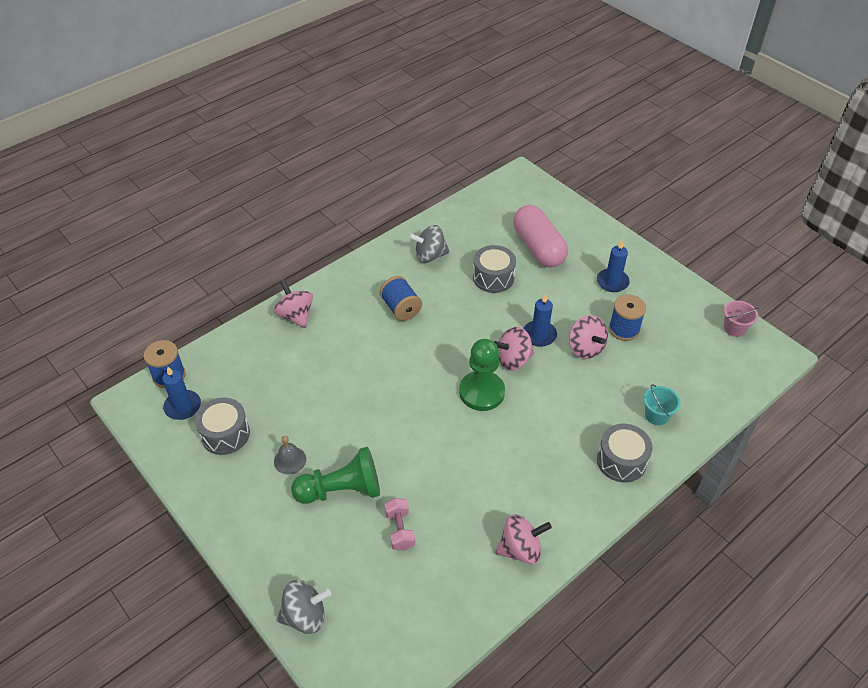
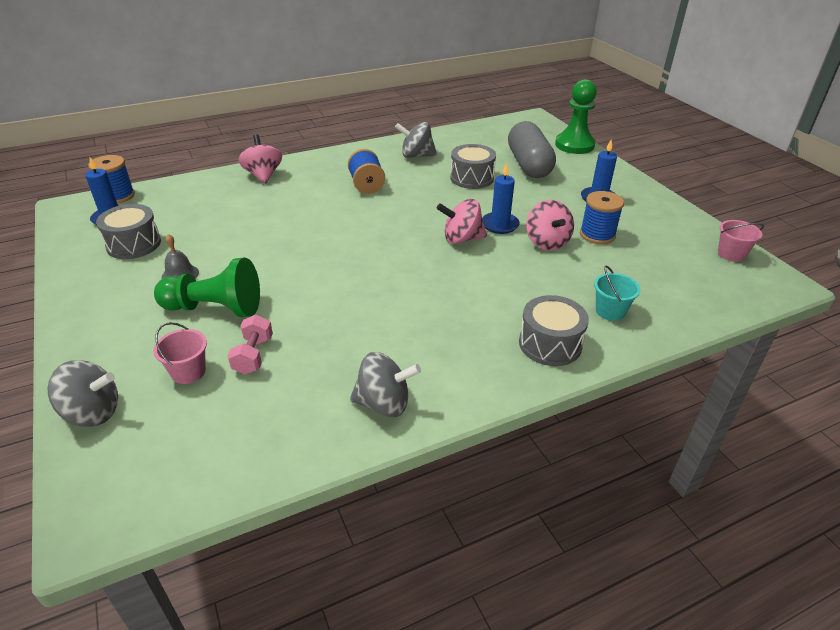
camera: 15 degrees right, 10 degrees down
green pawn [459,339,505,411] -> green pawn moved to [555,79,597,154]
pink spinning top [495,515,552,564] -> grey spinning top [350,352,421,417]
pink capsule [513,205,568,268] -> grey capsule [508,121,556,178]
none -> pink bucket [153,322,207,384]

